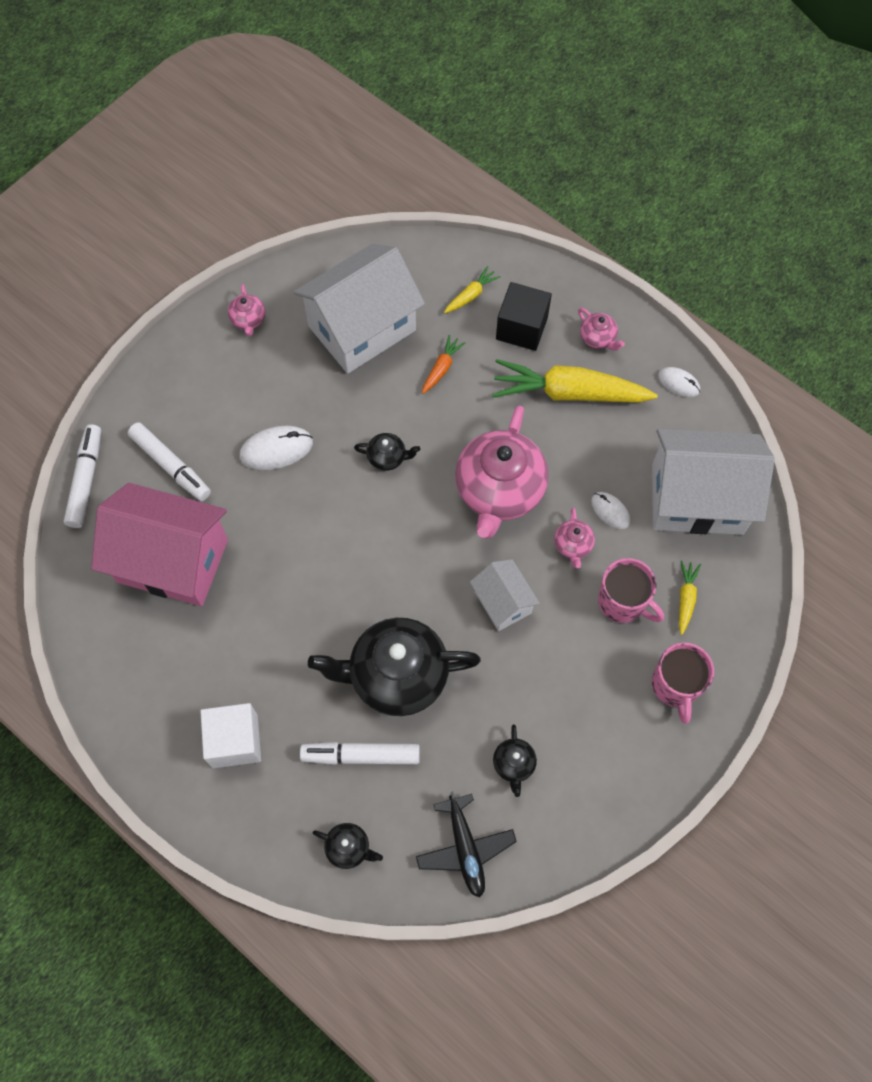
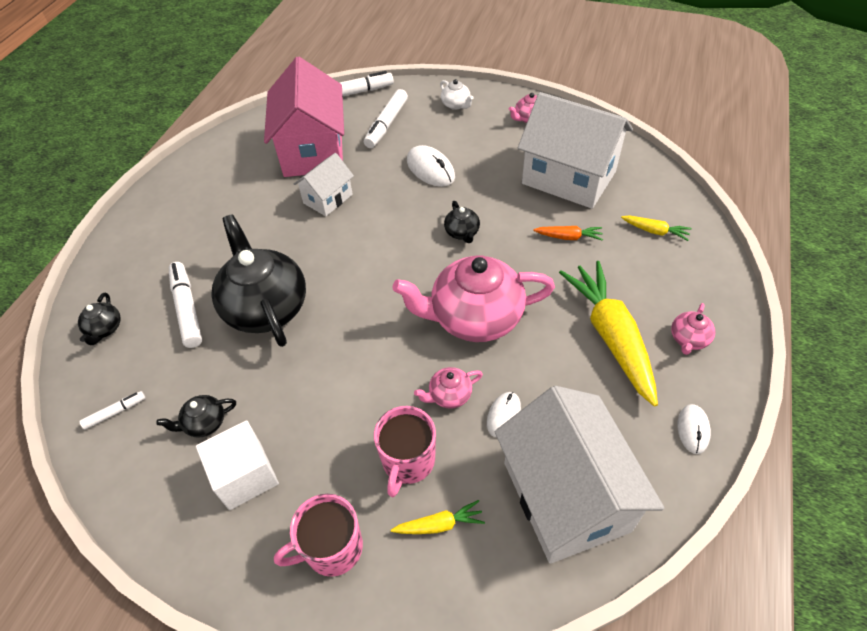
camera: 70 degrees right, 15 degrees down
white cube [200,703,261,768] -> white cube moved to [196,420,279,510]
black plane [416,791,517,898] -> white marker [79,391,145,430]
white house [470,559,540,631] -> white house moved to [294,153,354,216]
black cube [496,282,552,351] -> none
none -> white teapot [440,79,474,110]

